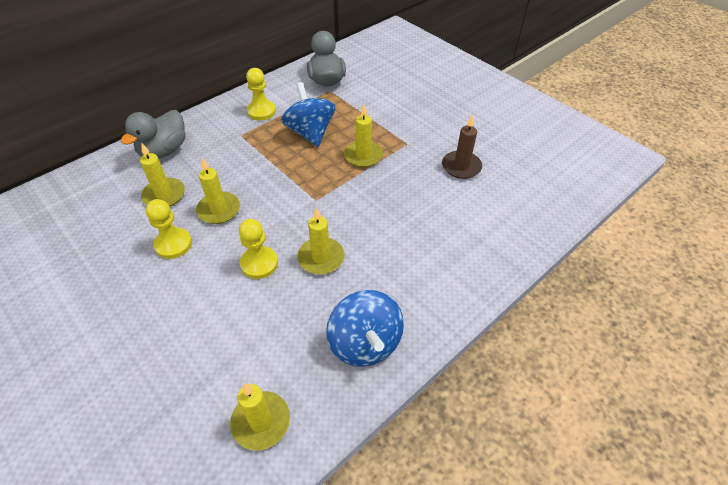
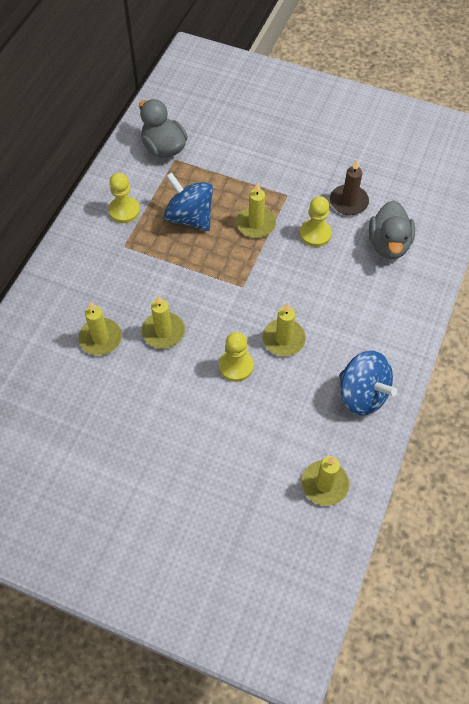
camera: 25 degrees left, 10 degrees up
grey duck [121,110,186,159] -> grey duck moved to [369,200,415,259]
yellow pawn [146,199,192,259] -> yellow pawn moved to [300,196,332,247]

